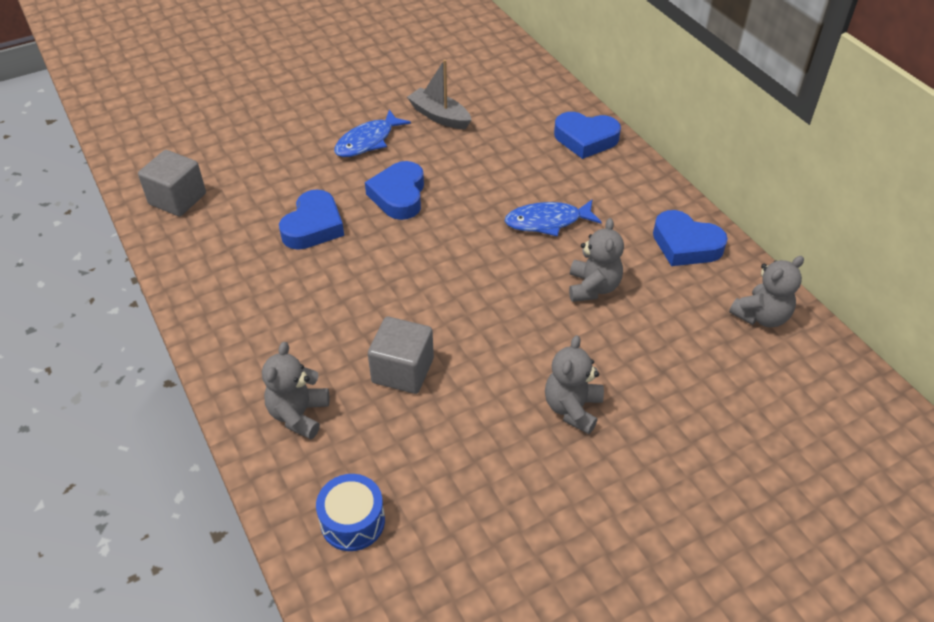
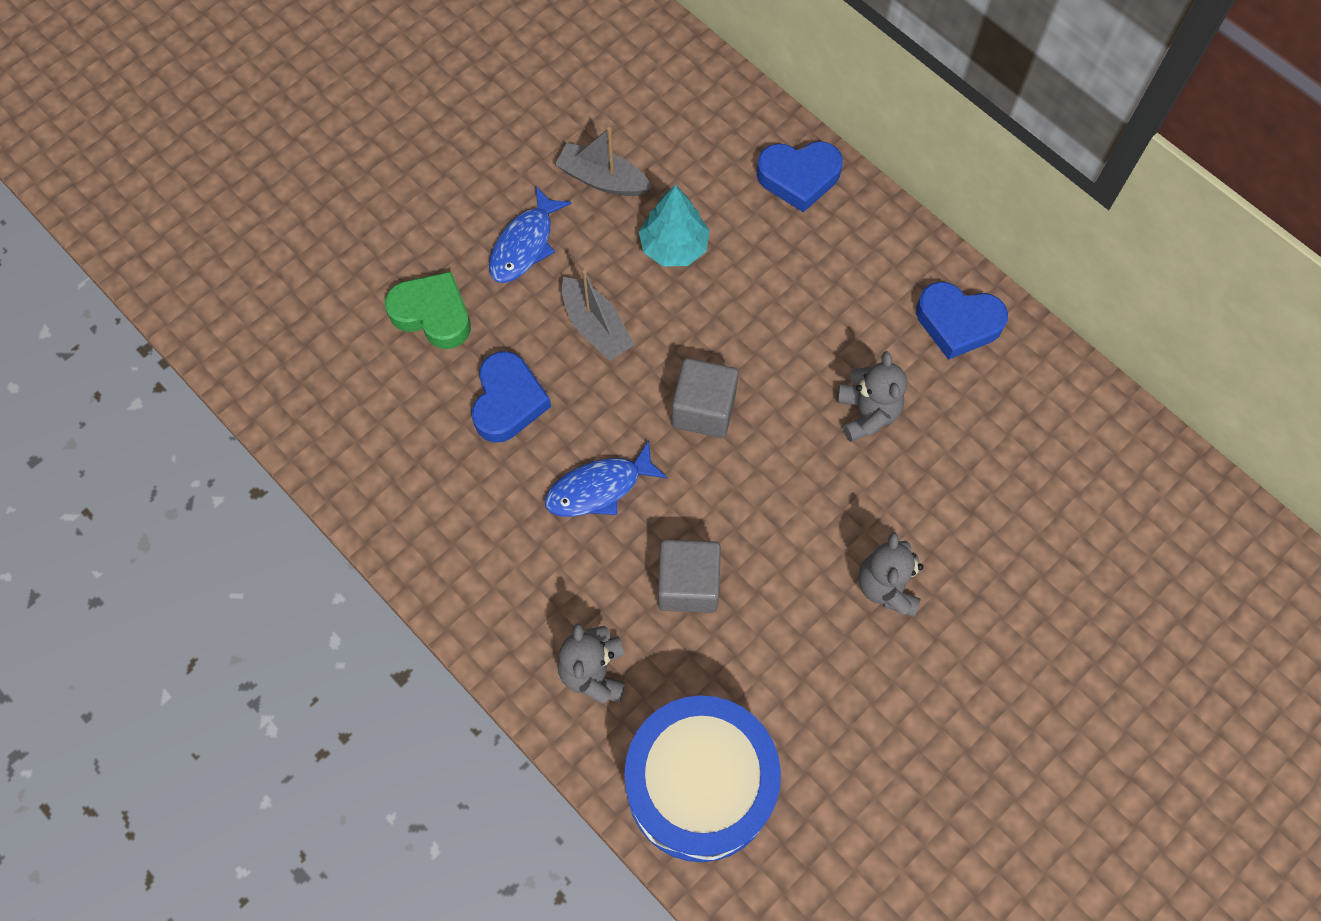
camera: 15 degrees left, 20 degrees up
grey cube [138,150,206,216] -> grey cube moved to [672,358,739,438]
blue drum [316,474,385,551] -> blue drum [624,695,781,862], size x2.13
blue heart [365,161,424,220] -> grey boat [562,270,634,360]
blue fish [505,200,602,237] -> blue fish moved to [544,441,668,517]
grey teddy bear [729,256,804,327] -> none
none -> green heart [385,271,471,349]
none -> turquoise tree [639,185,710,266]

